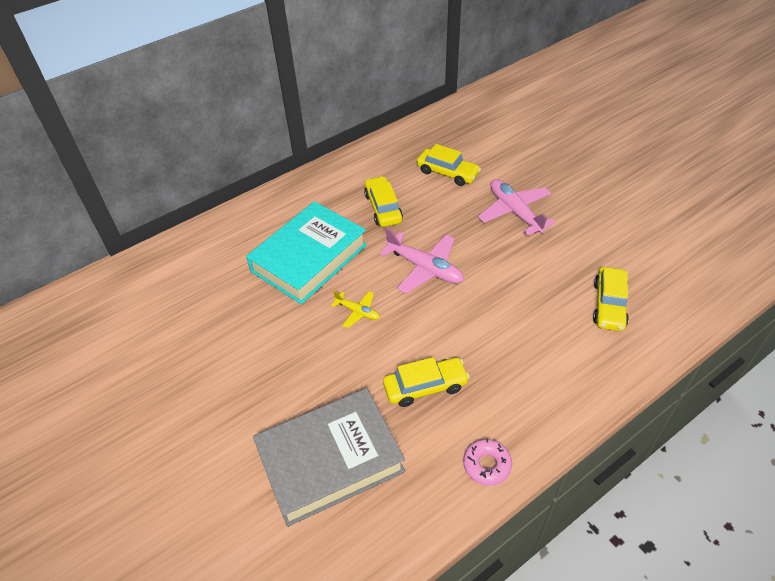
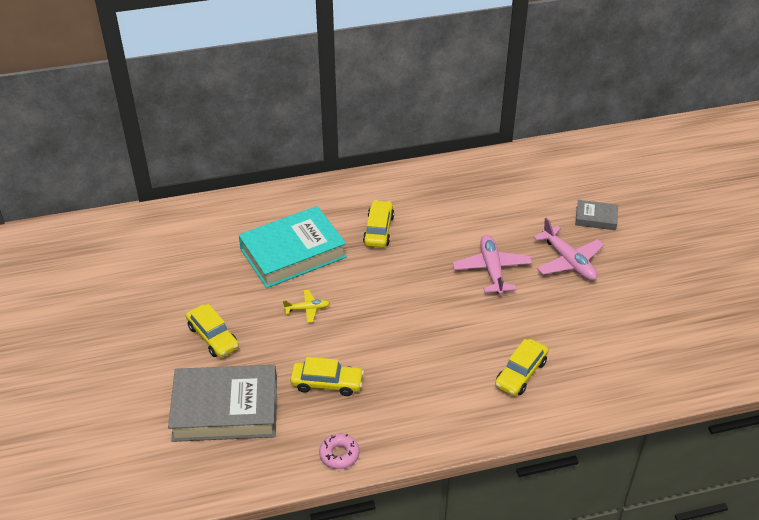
camera: 20 degrees right, 5 degrees down
yellow plane [331,291,380,328] -> yellow plane turned 60 degrees counterclockwise [283,290,330,323]
pink plane [379,228,464,294] -> pink plane moved to [533,217,604,281]
yellow car [417,144,481,186] -> yellow car moved to [186,304,239,358]
none -> grey book [575,200,618,230]

